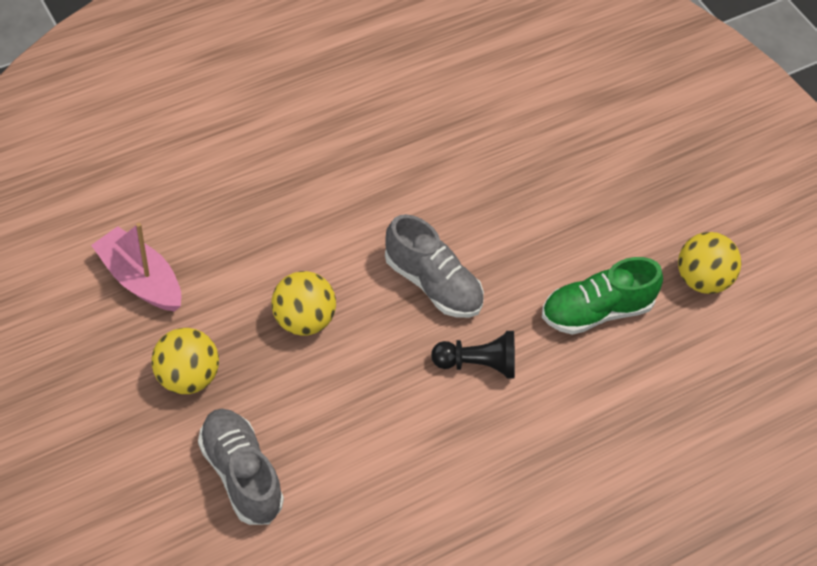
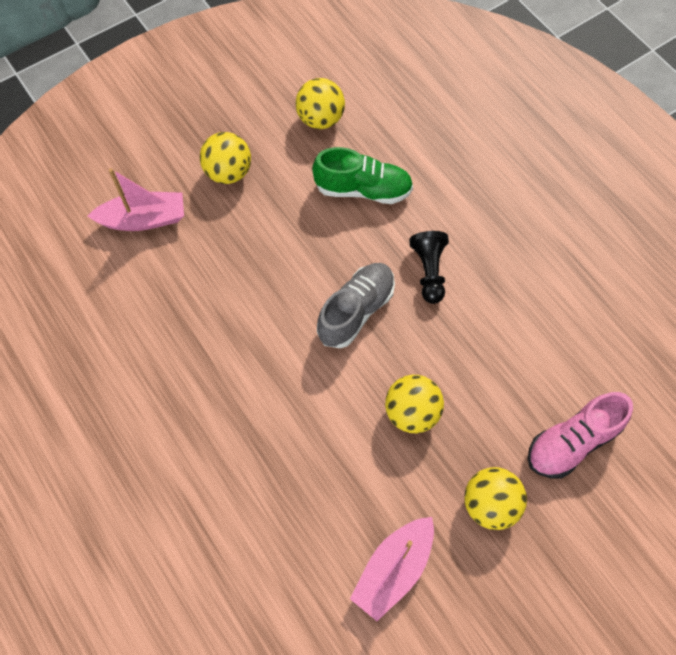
camera: 90 degrees left, 10 degrees up
grey shoe [198,409,284,525] -> pink shoe [528,392,633,478]
green shoe [542,257,663,335] -> green shoe turned 60 degrees counterclockwise [312,147,413,204]
none -> pink boat [88,168,184,231]
none -> yellow ball [200,132,251,184]

